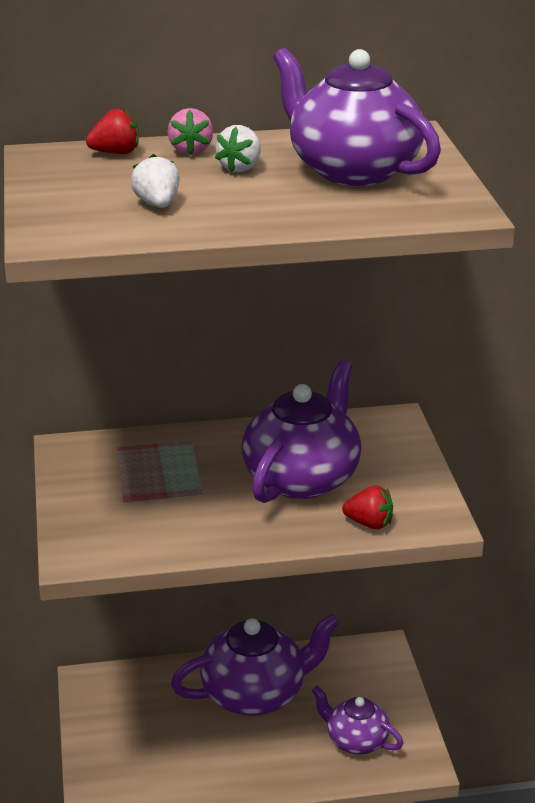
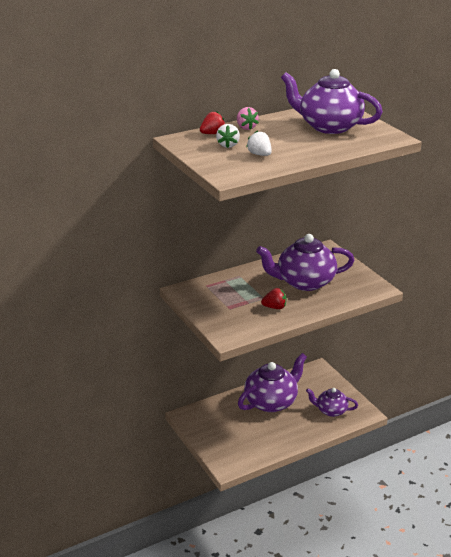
camera: 20 degrees left, 0 degrees up
white strawberry [215,125,261,172] -> white strawberry moved to [216,124,240,148]
purple teapot [242,360,362,503] -> purple teapot turned 105 degrees counterclockwise [256,234,354,291]
red strawberry [342,486,393,530] -> red strawberry moved to [261,288,286,309]

